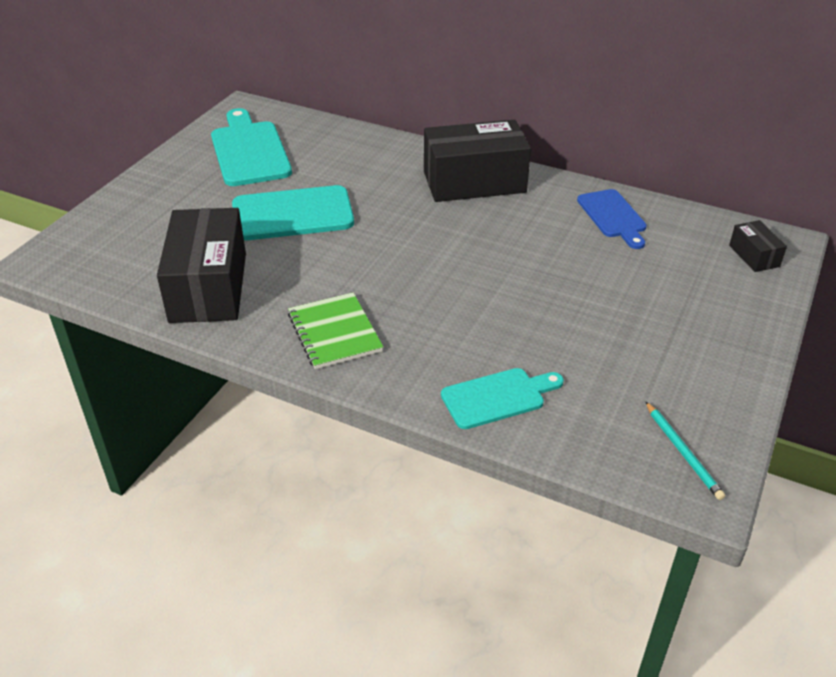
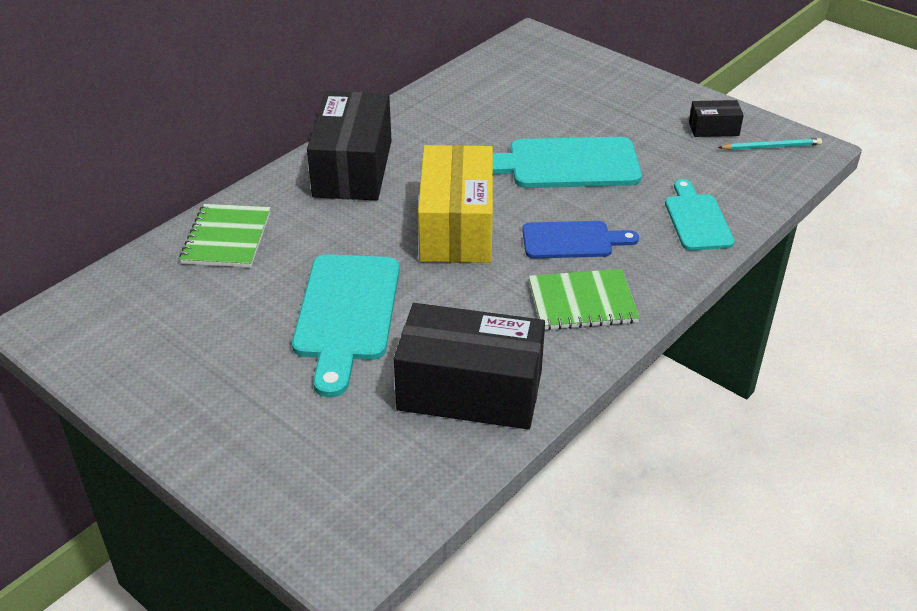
camera: 75 degrees left, 0 degrees up
turquoise cutting board [211,108,292,186] -> turquoise cutting board moved to [493,137,642,188]
blue cutting board [577,189,647,249] -> blue cutting board moved to [522,221,639,259]
black box [729,220,787,272] -> black box moved to [689,100,744,137]
none -> green notebook [179,204,270,267]
none -> yellow box [418,145,493,263]

